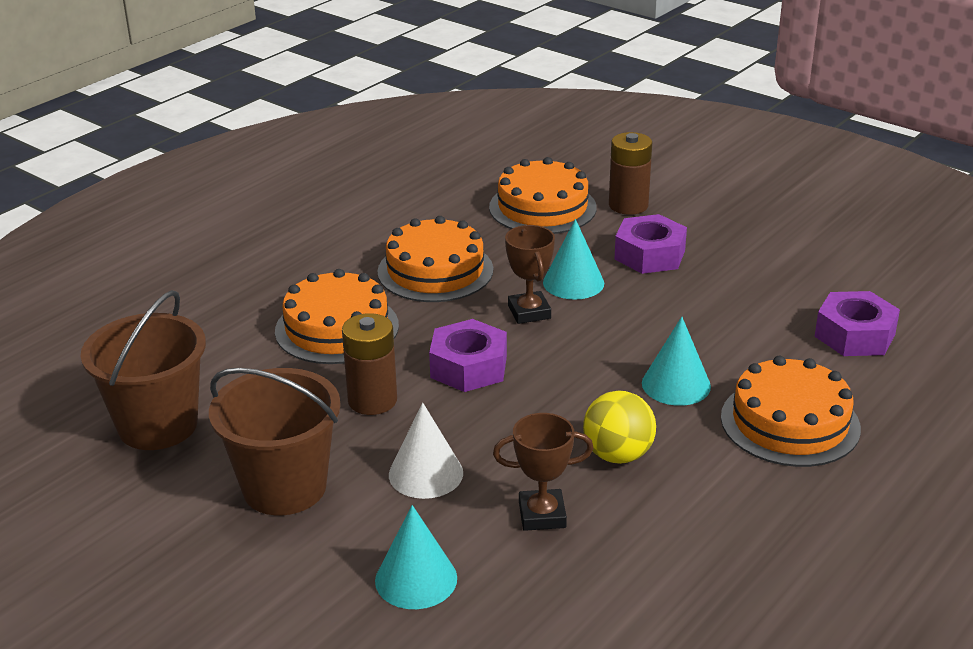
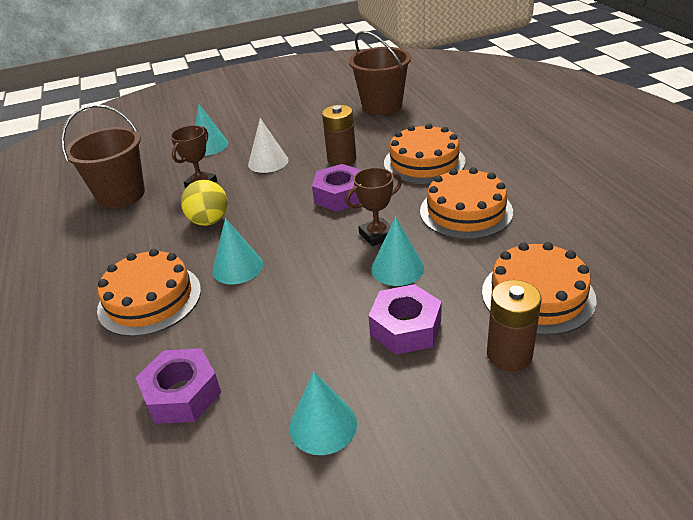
camera: 125 degrees right, 5 degrees up
brown bucket [209,368,341,515] -> brown bucket moved to [61,104,145,209]
brown trophy [505,225,555,324] -> brown trophy turned 45 degrees counterclockwise [346,167,402,247]
none -> turquoise cone [289,372,357,455]

